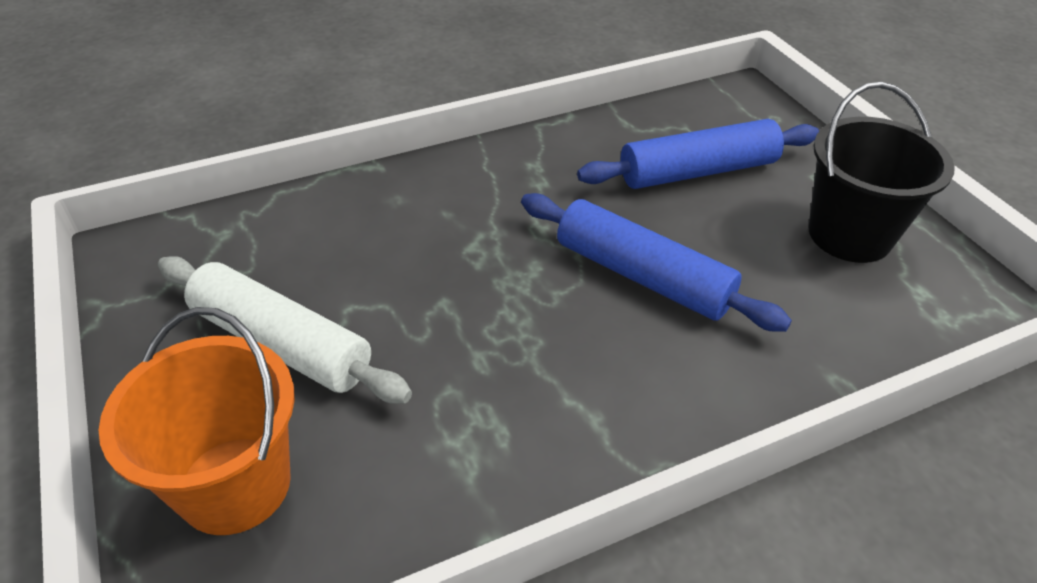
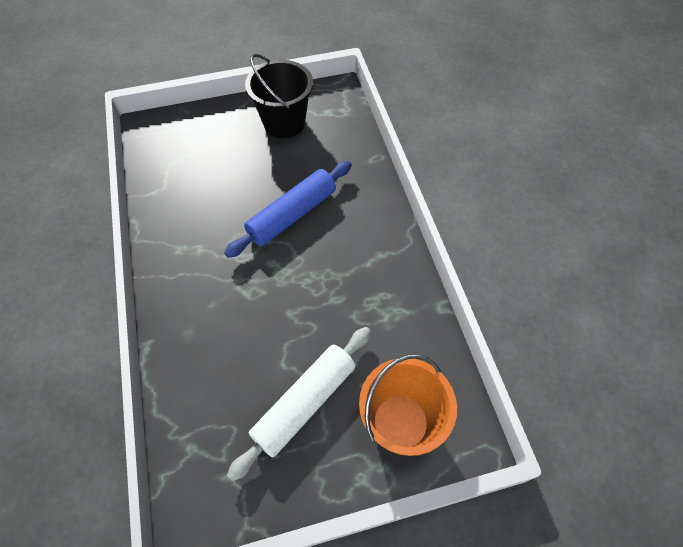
camera: 80 degrees left, 15 degrees up
blue rolling pin [577,119,819,189] -> none

